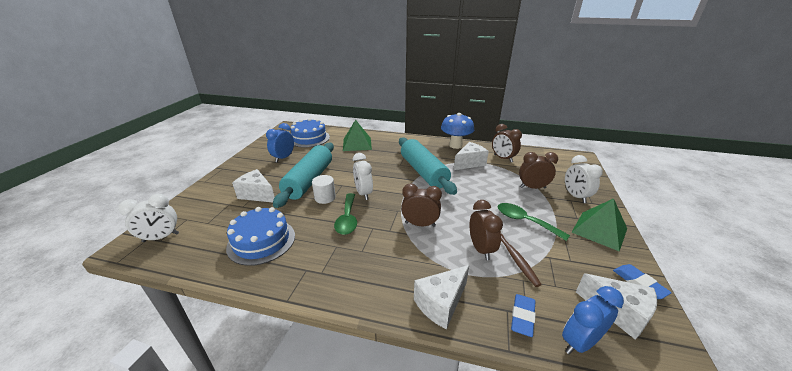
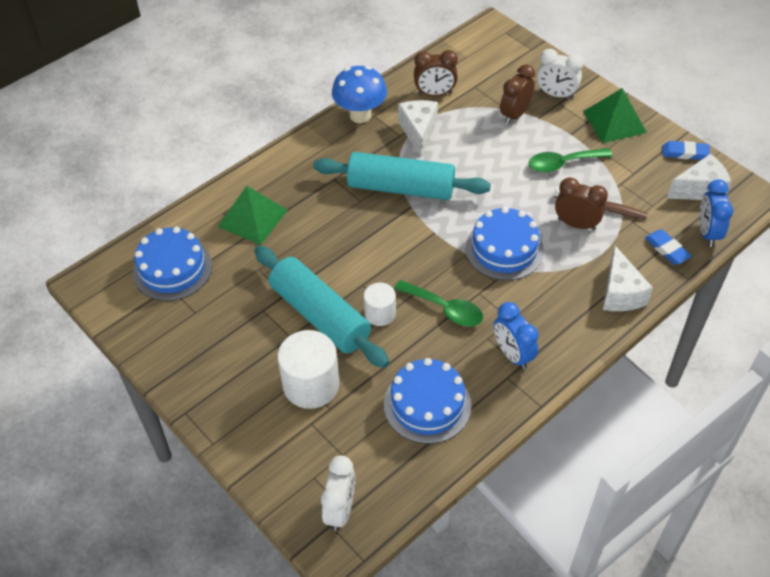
camera: 55 degrees left, 20 degrees up
white cheese [232,169,274,202] -> white cylinder [277,330,340,409]
blue clock [266,123,294,162] -> blue clock moved to [494,302,538,370]
white clock [353,153,373,200] -> none
brown clock [401,184,442,227] -> blue cake [465,207,544,281]

